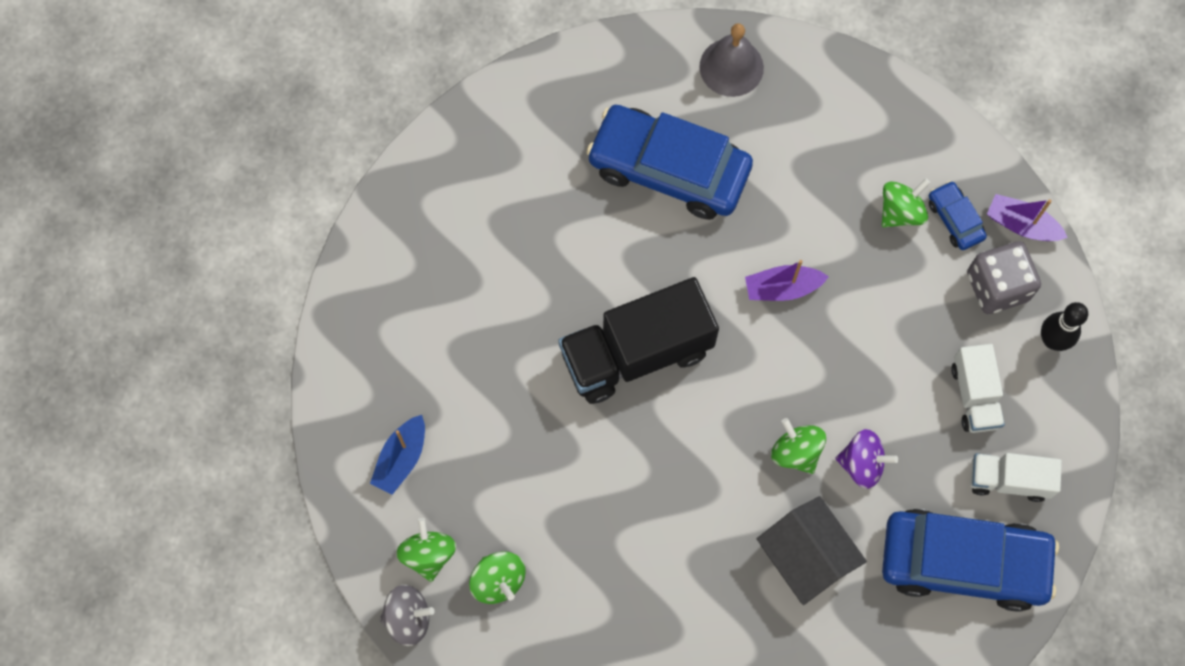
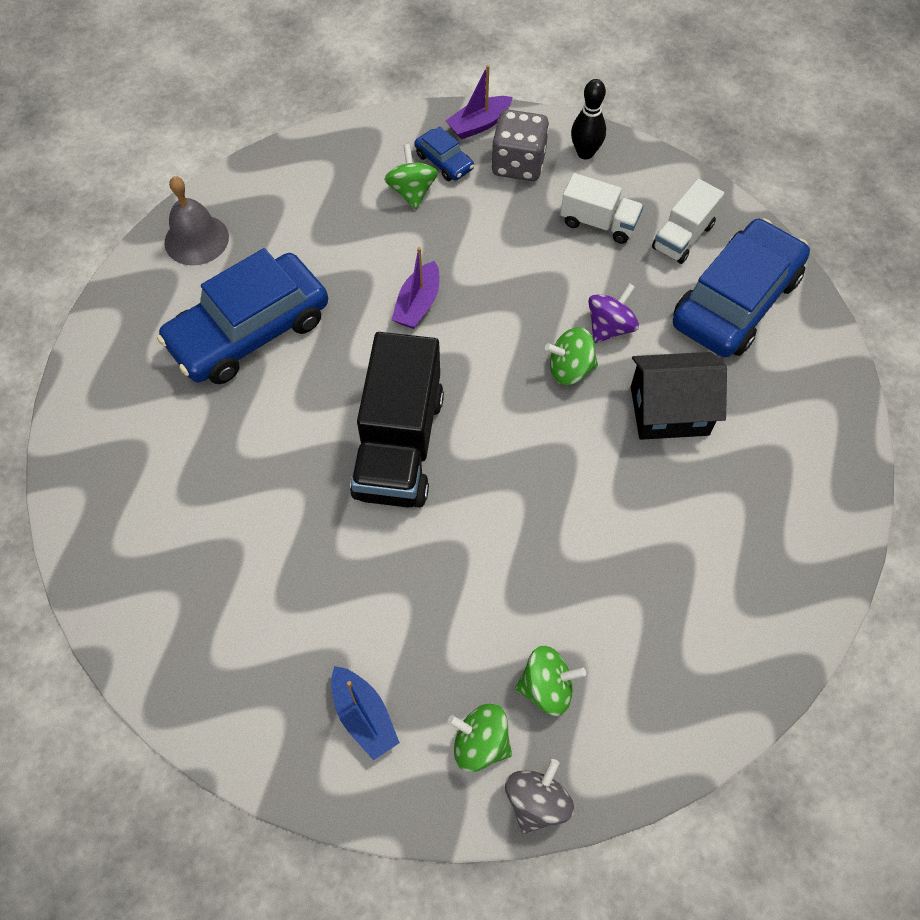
camera: 60 degrees left, 10 degrees down
blue car [929,181,987,250] -> blue car turned 135 degrees counterclockwise [415,126,474,181]

